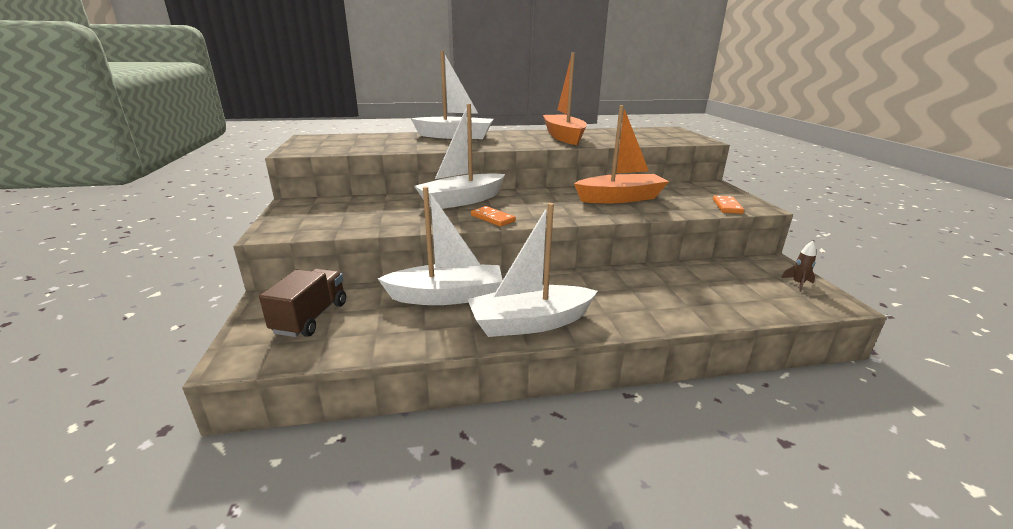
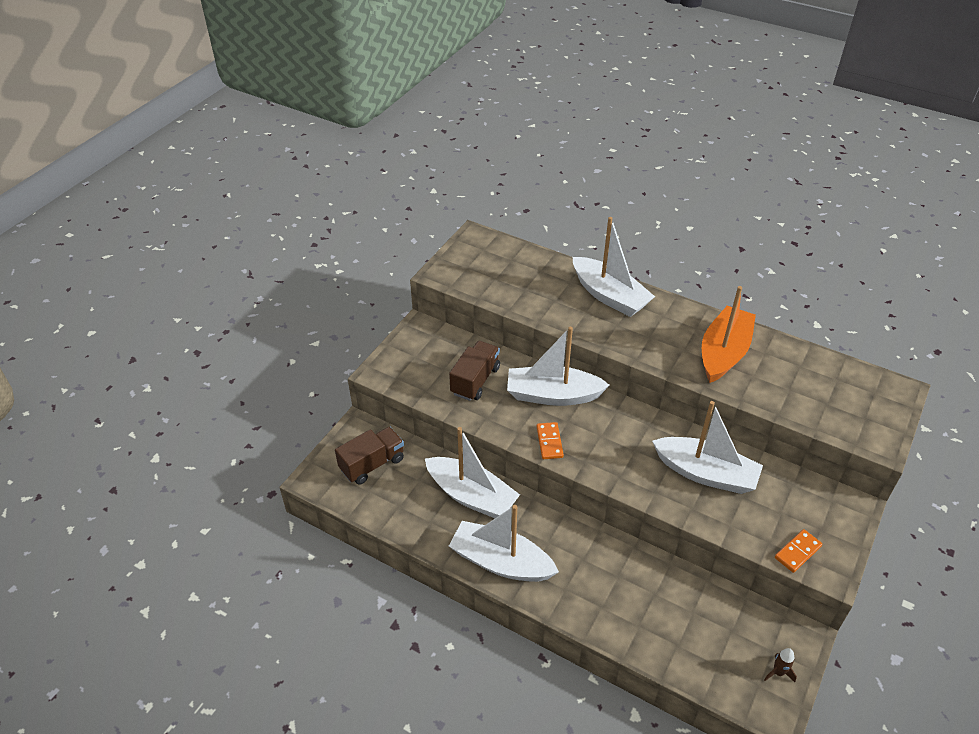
camera: 40 degrees right, 20 degrees up
orange boat [574,105,669,203] -> white boat [652,401,763,494]
none -> brown truck [449,341,500,401]

